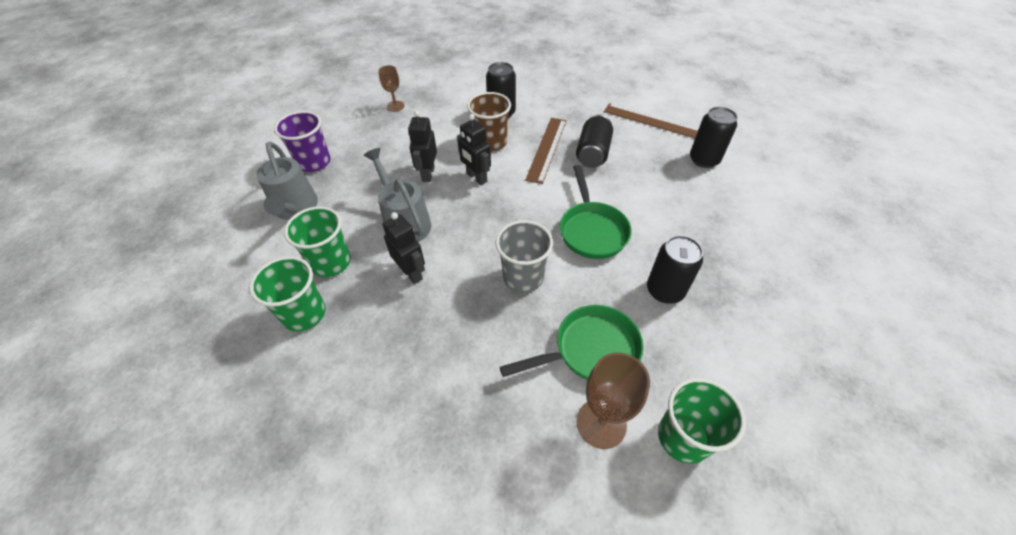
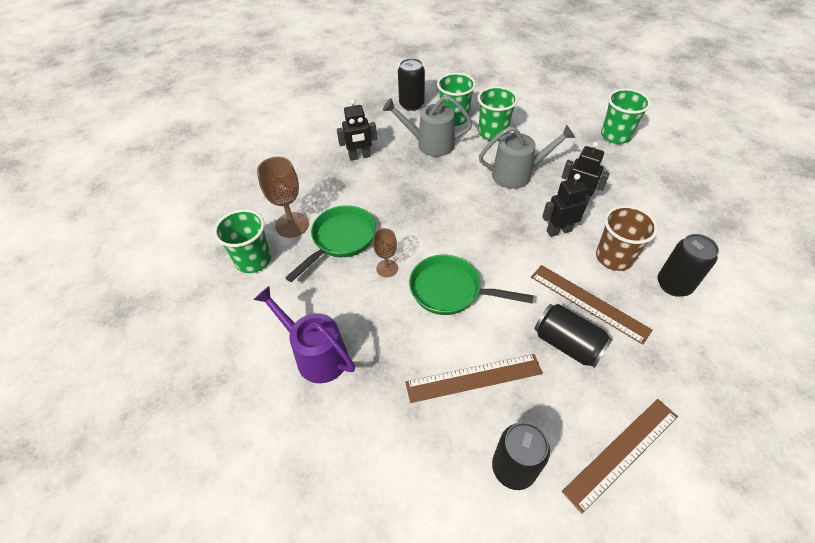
camera: 115 degrees right, 0 degrees up
grey watering can [256,141,318,220] -> grey watering can moved to [383,95,473,157]
purple cup [274,111,331,172] -> green cup [601,89,651,144]
brown goblet [379,65,405,112] -> brown goblet moved to [373,228,398,277]
black robot [382,212,425,284] -> black robot moved to [337,99,377,161]
grey cup [496,220,553,293] -> none
green pan [500,305,644,380] -> green pan turned 150 degrees counterclockwise [285,205,376,282]
black can [647,235,703,304] -> black can moved to [398,58,425,111]
none -> purple watering can [253,286,355,383]
none -> brown ruler [405,354,543,403]

